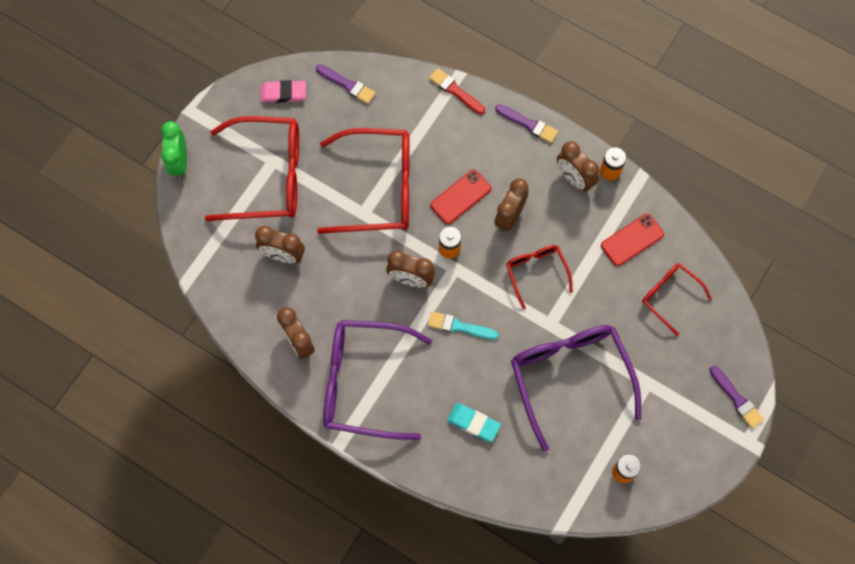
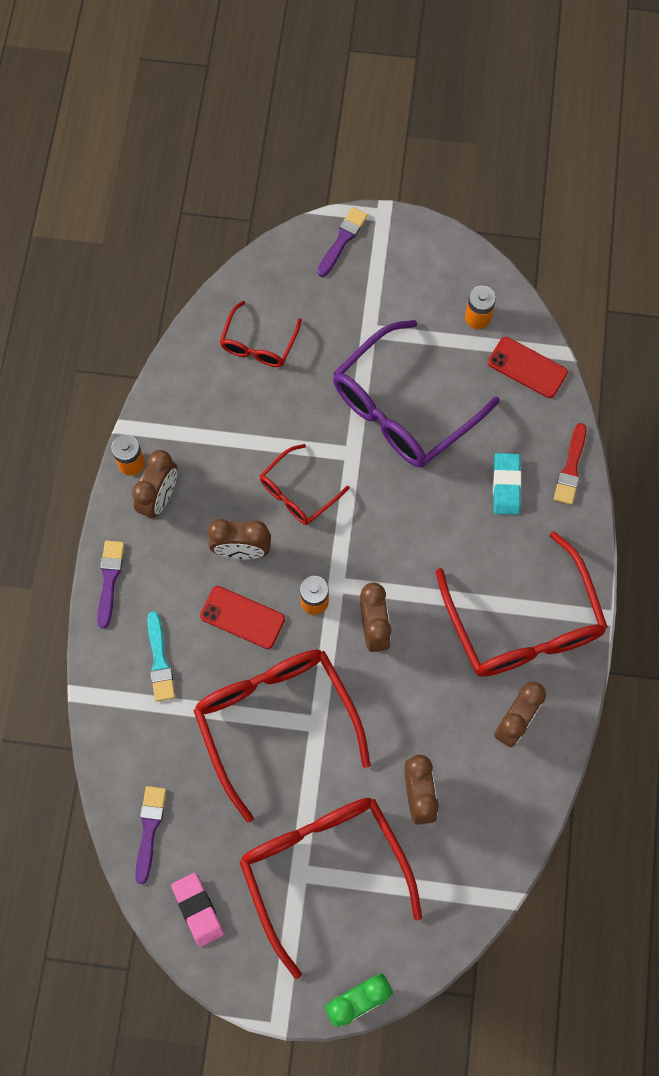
camera: 115 degrees left, 0 degrees up
purple glasses [323,320,432,440] -> red glasses [436,531,608,677]
turquoise brush [428,311,499,340] -> turquoise brush moved to [147,611,175,702]
red brush [429,68,485,115] -> red brush moved to [554,423,586,505]
red phone [601,214,664,266] -> red phone moved to [488,337,568,398]

